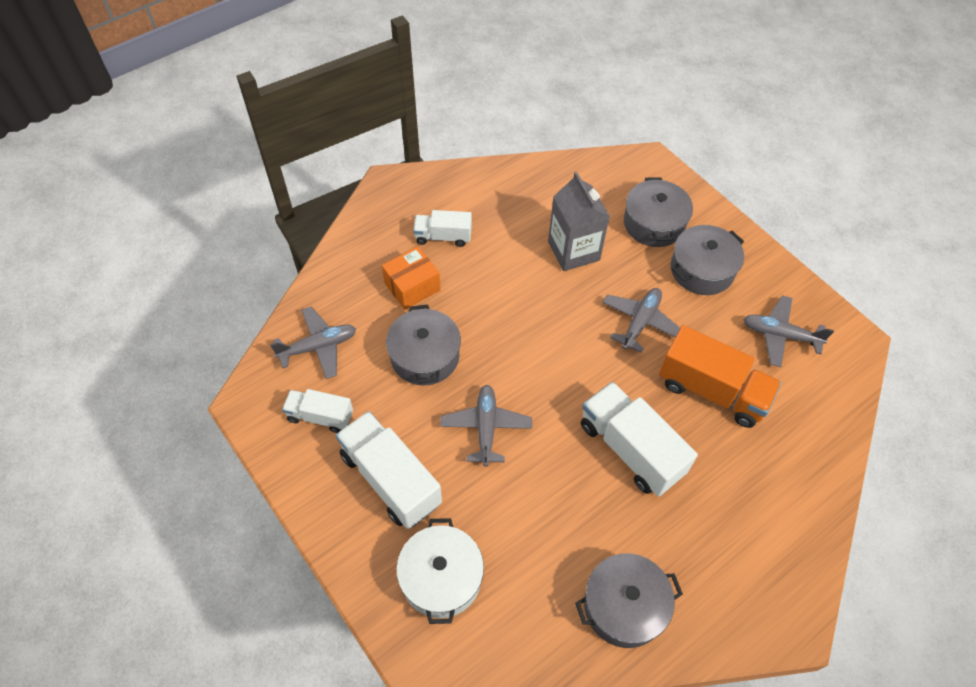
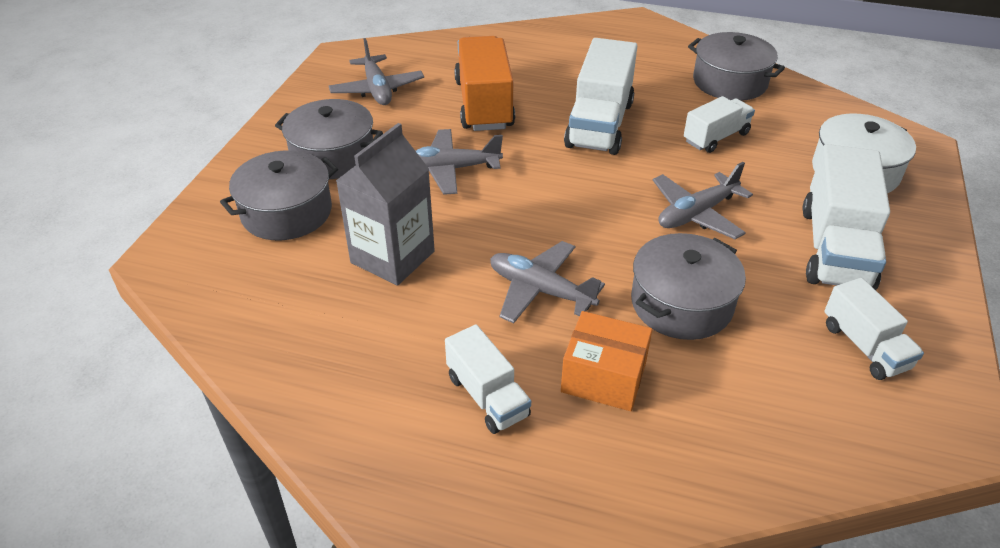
camera: 125 degrees left, 15 degrees down
grey plane [270,306,356,379] -> grey plane moved to [490,241,605,323]
none -> white truck [684,96,755,153]

